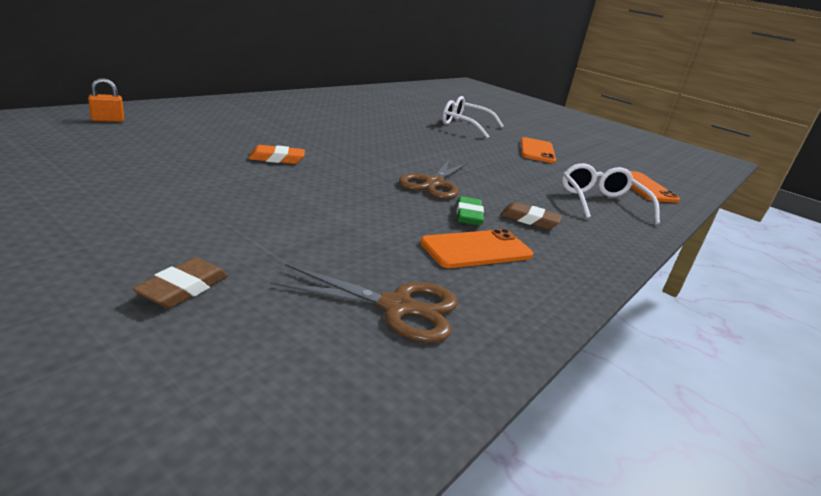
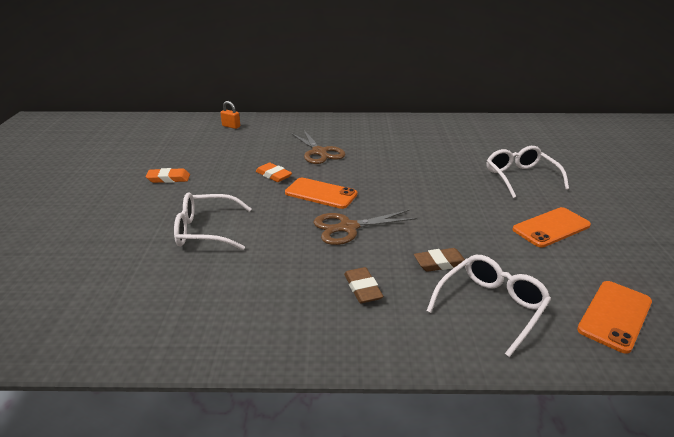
camera: 55 degrees right, 5 degrees up
brown eraser [132,257,228,309] -> brown eraser moved to [414,248,465,272]
brown scissors [270,264,458,343] -> brown scissors moved to [291,129,346,164]
orange phone [420,229,533,268] -> orange phone moved to [285,178,357,209]
green eraser [457,196,484,225] -> none
none -> orange eraser [146,168,190,183]
none -> white glasses [174,193,251,250]

